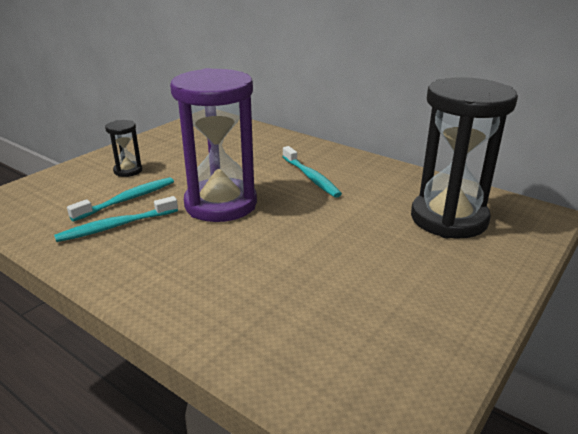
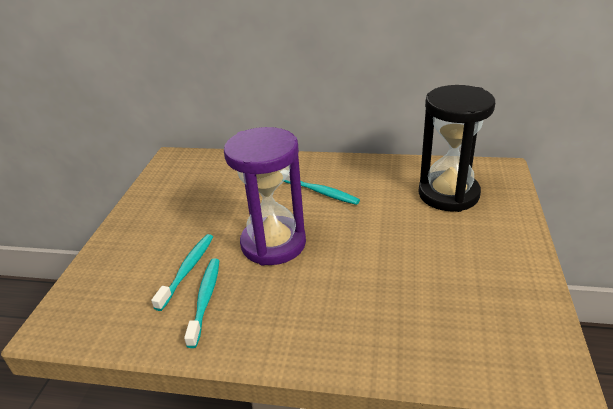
camera: 25 degrees left, 5 degrees up
turquoise toothbrush [54,196,178,242] -> turquoise toothbrush turned 150 degrees clockwise [184,259,219,348]
black hourglass [105,120,142,177] -> none

